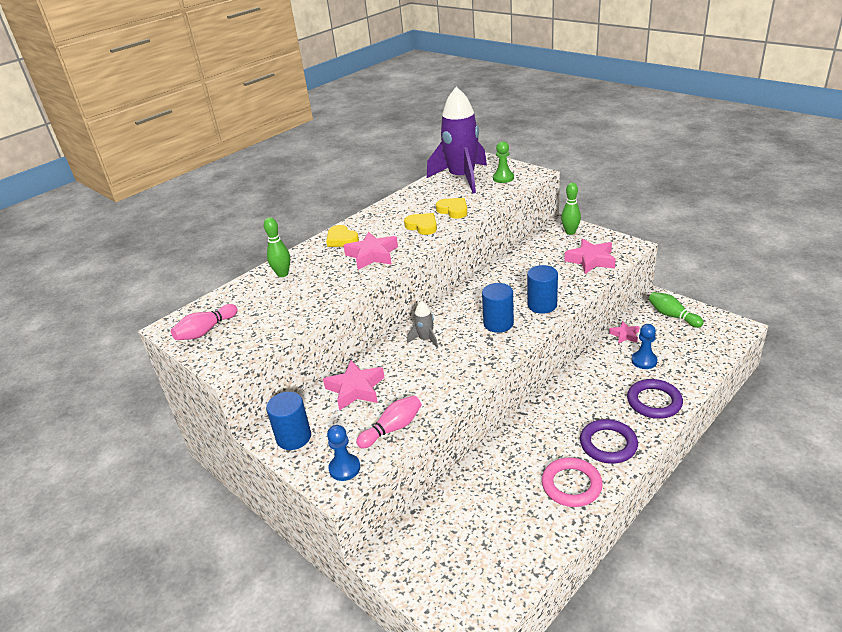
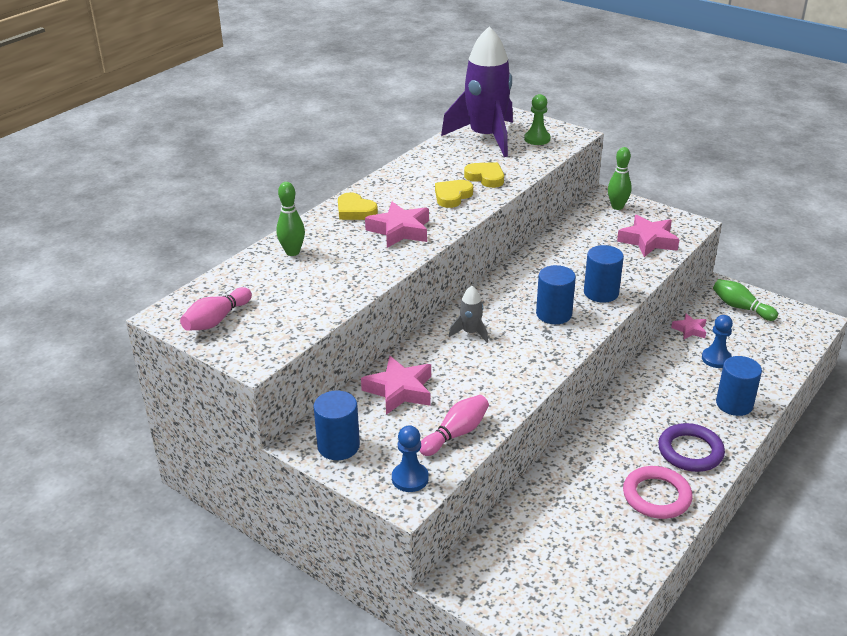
camera: 10 degrees left, 0 degrees up
yellow heart [404,213,437,235] -> yellow heart turned 90 degrees counterclockwise [435,180,473,208]
purple ring [627,379,683,419] -> blue cylinder [716,356,762,416]

